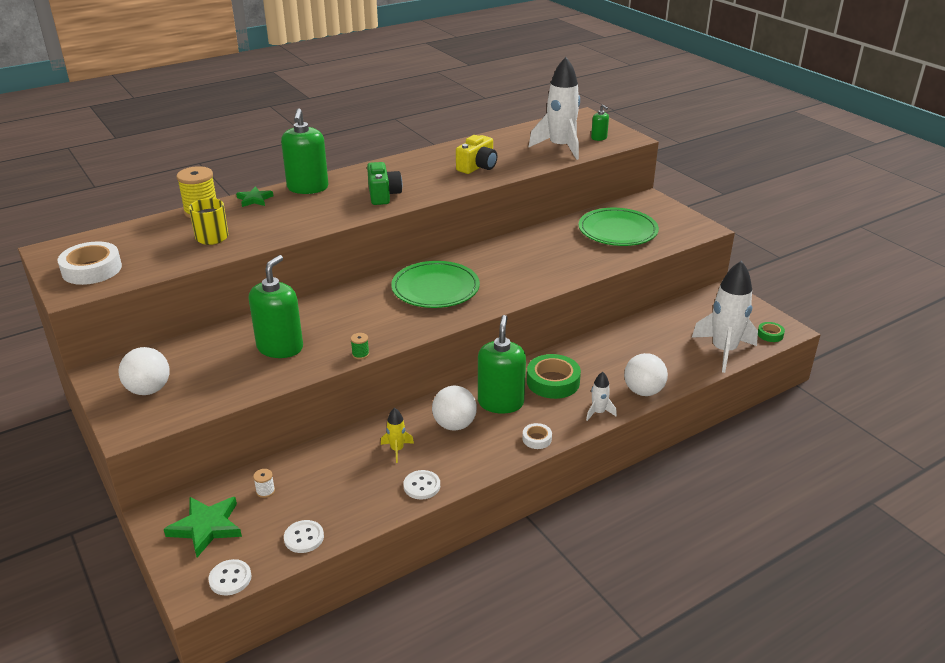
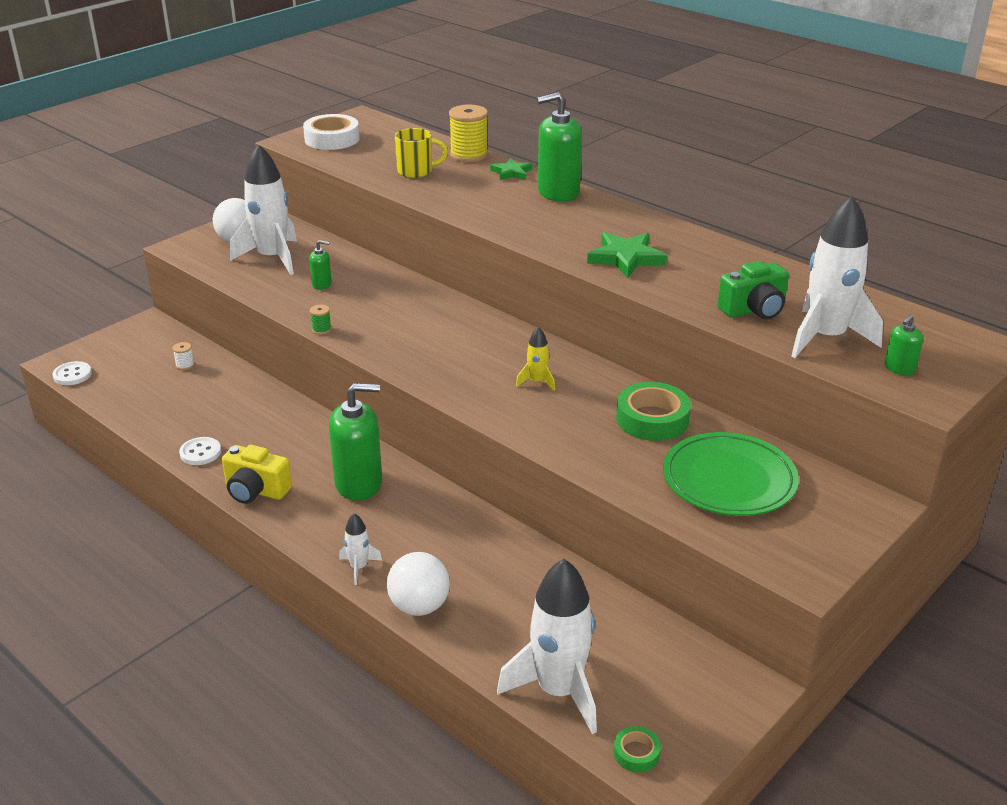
camera: 75 degrees right, 0 degrees up
green star [164,497,242,557] -> green star moved to [587,232,667,278]
green soap dispenser [249,255,303,358] -> green soap dispenser [309,240,332,290], size x0.47
white button [284,520,324,553] -> none
green camera [367,162,402,205] -> green camera moved to [718,261,789,320]
yellow rocket [381,408,414,463] -> yellow rocket moved to [516,327,555,391]
green plate [391,261,480,308] -> none
white ball [432,386,477,431] -> none
yellow camera [456,135,497,174] -> yellow camera moved to [222,445,292,504]
white tape [522,423,552,449] -> none
green tape [527,354,581,399] -> green tape moved to [616,382,691,441]
none -> white rocket [230,144,297,275]

